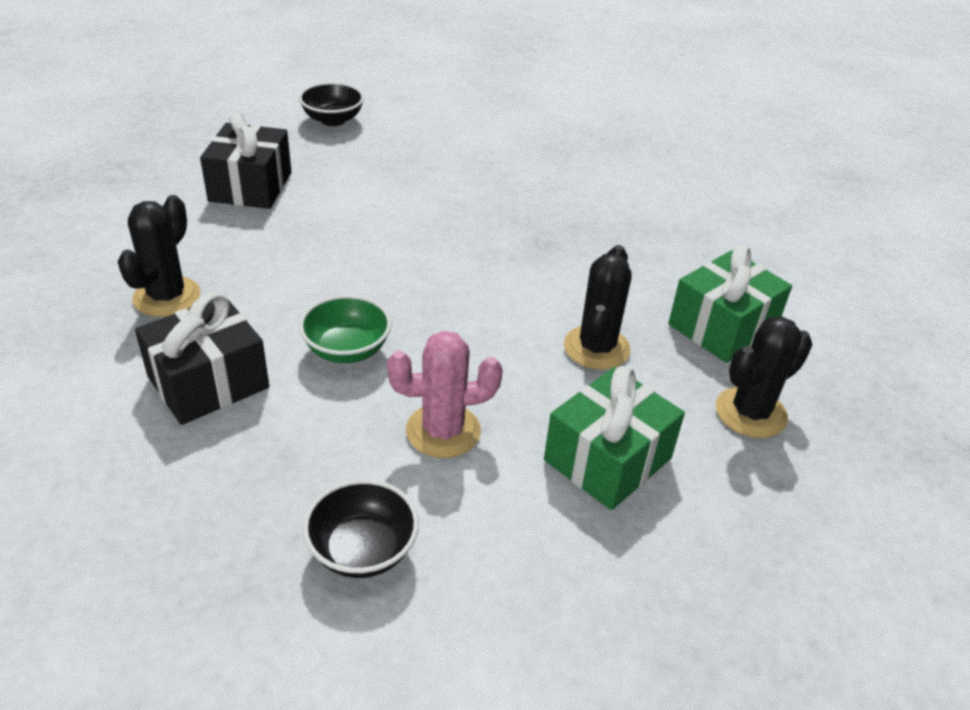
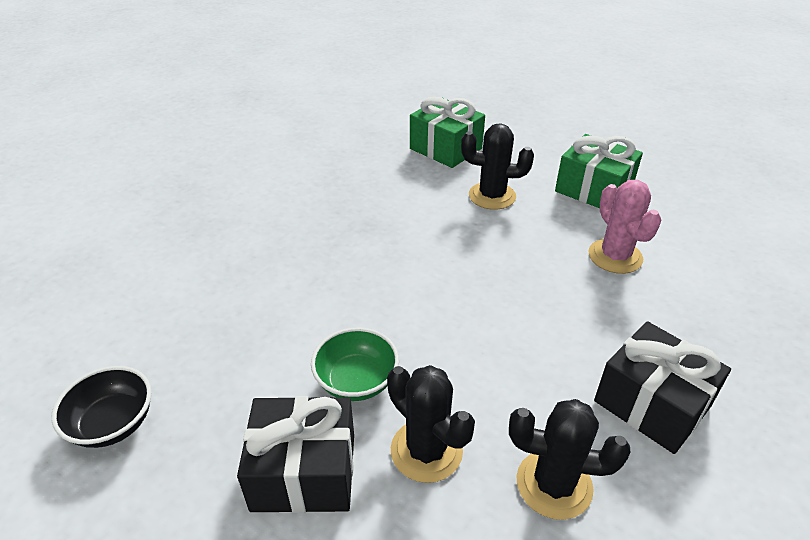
camera: 95 degrees left, 0 degrees up
green bowl [299,295,391,363] -> green bowl moved to [311,328,399,401]
black bowl [303,479,419,578] -> none
black cactus [716,316,813,438] -> black cactus moved to [387,365,475,483]

